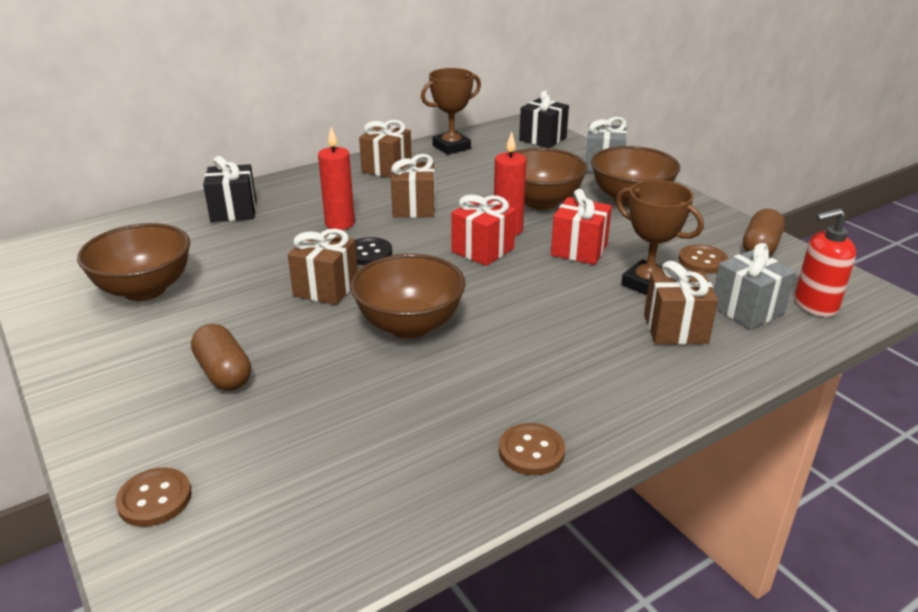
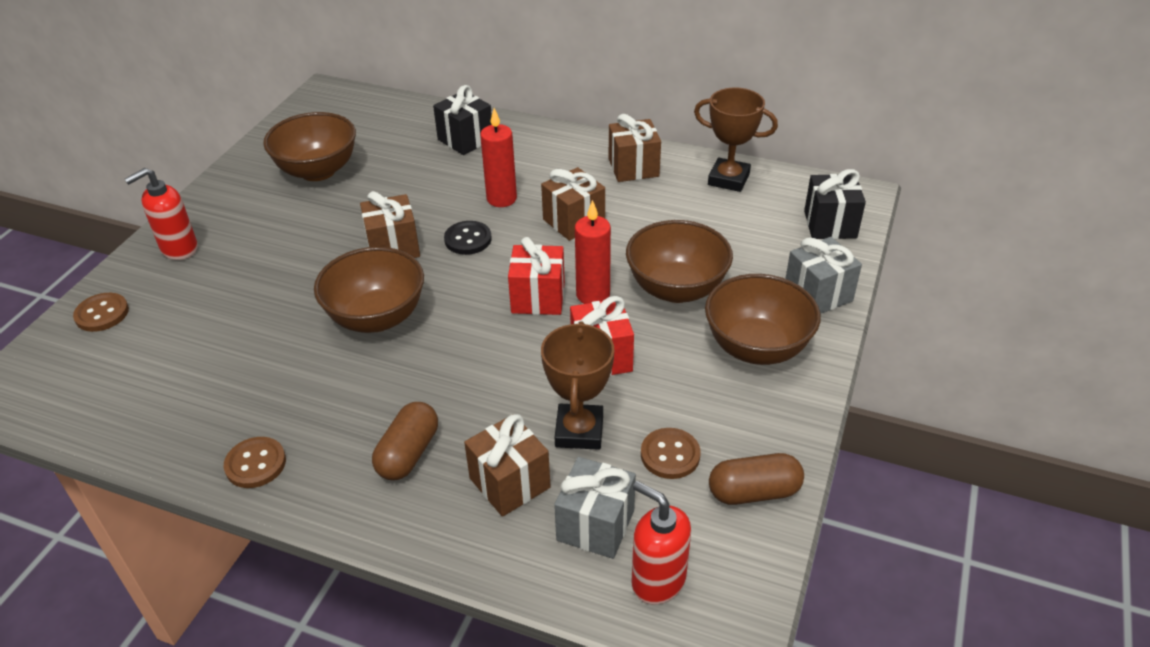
camera: 55 degrees right, 10 degrees up
brown capsule [191,324,251,391] -> brown capsule moved to [372,402,438,480]
none -> red soap dispenser [125,168,198,260]

